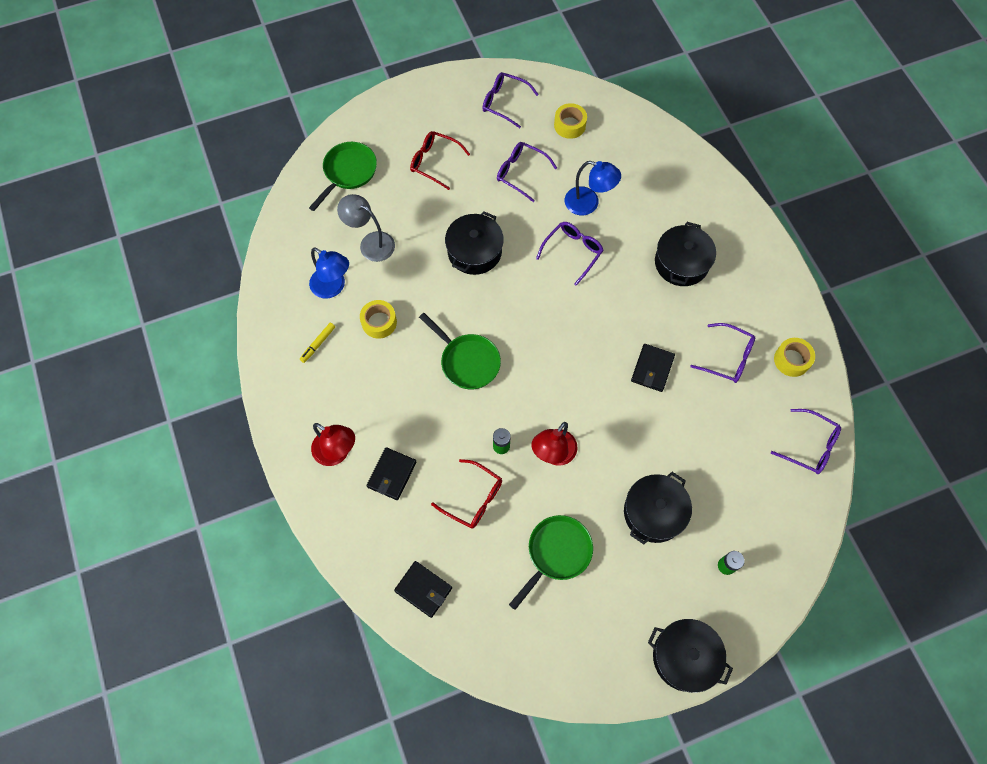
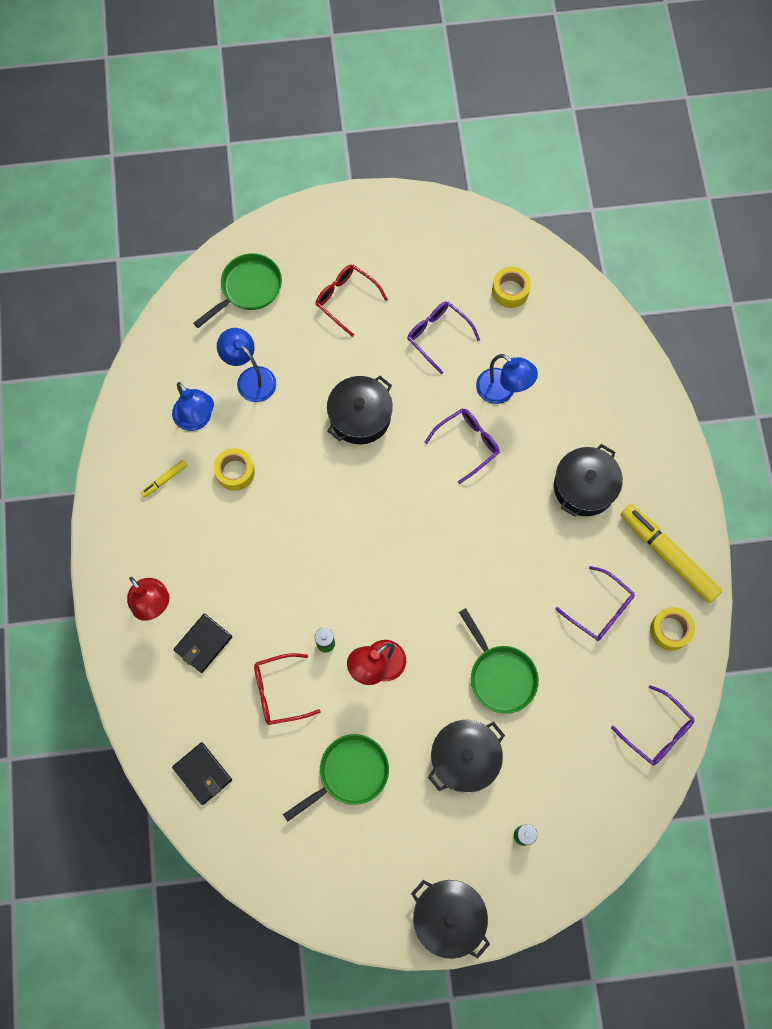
camera: 15 degrees right, 5 degrees up
grey lamp [337,194,395,262] -> blue lamp [217,328,276,402]
green pan [419,313,501,389] -> green pan moved to [459,608,539,714]
red glasses [431,459,502,529] -> red glasses turned 120 degrees clockwise [254,653,321,725]
purple glasses [482,72,539,128] -> none
black wallet [631,344,675,392] -> none
none -> yellow marker [620,504,722,603]

